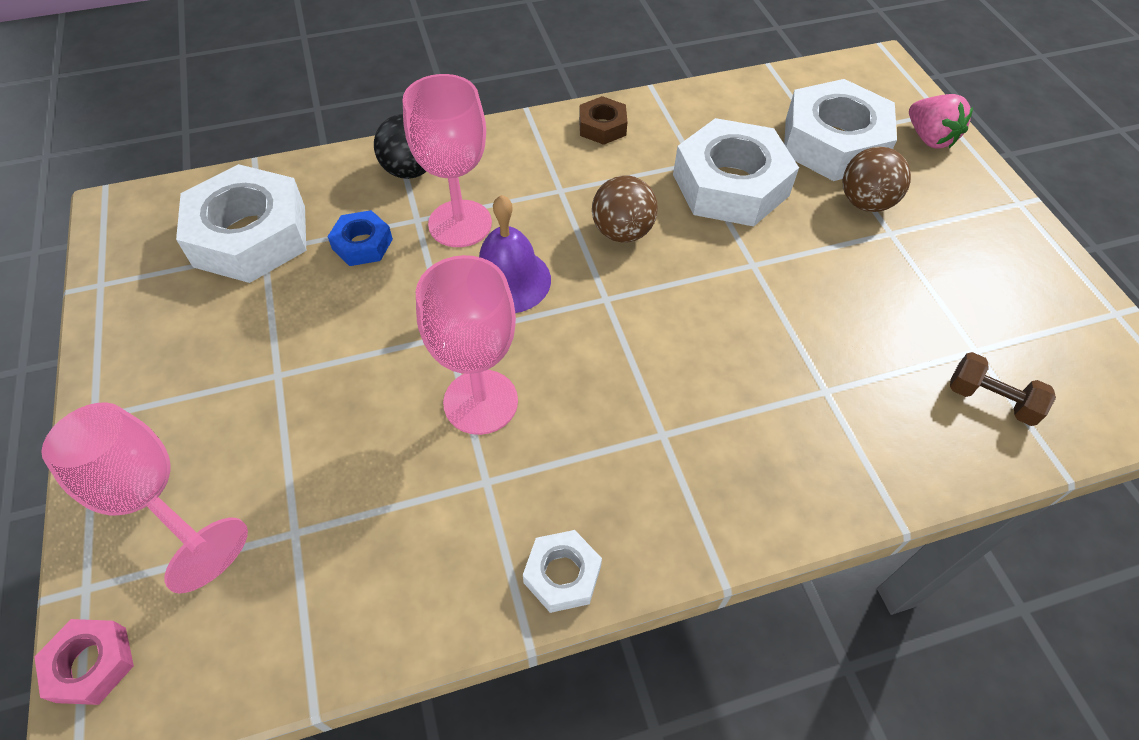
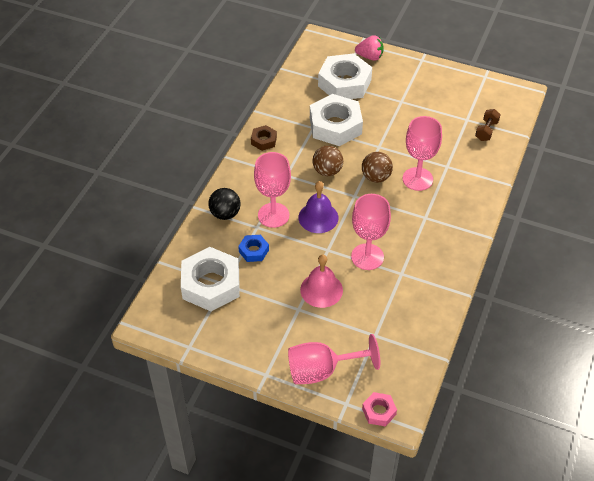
camera: 50 degrees left, 5 degrees down
white nut [523,530,602,613] -> none
brown ball [843,146,911,212] -> brown ball moved to [362,152,393,183]
brown dumbbell [950,352,1056,426] -> brown dumbbell turned 45 degrees counterclockwise [475,109,501,141]
none -> pink bell [300,254,343,308]
none -> pink goblet [402,116,442,191]

